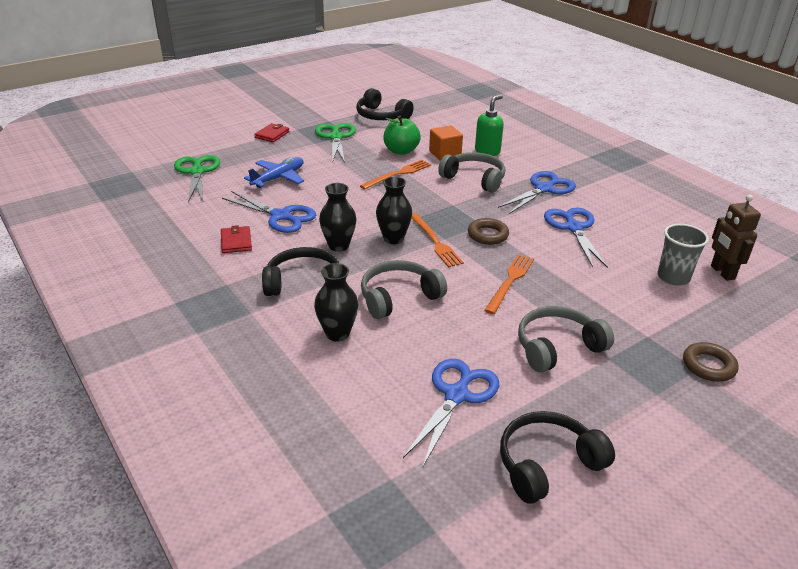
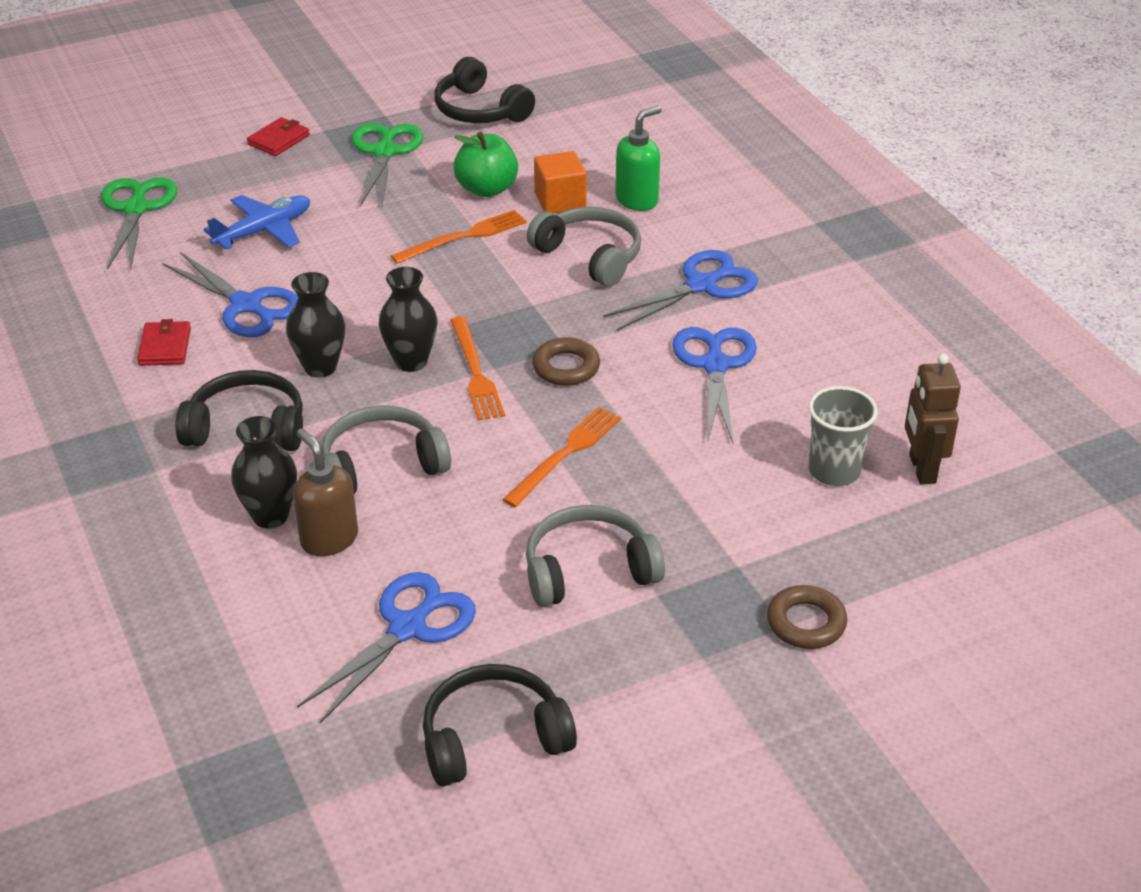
camera: 10 degrees right, 5 degrees up
none -> brown soap dispenser [293,428,358,556]

